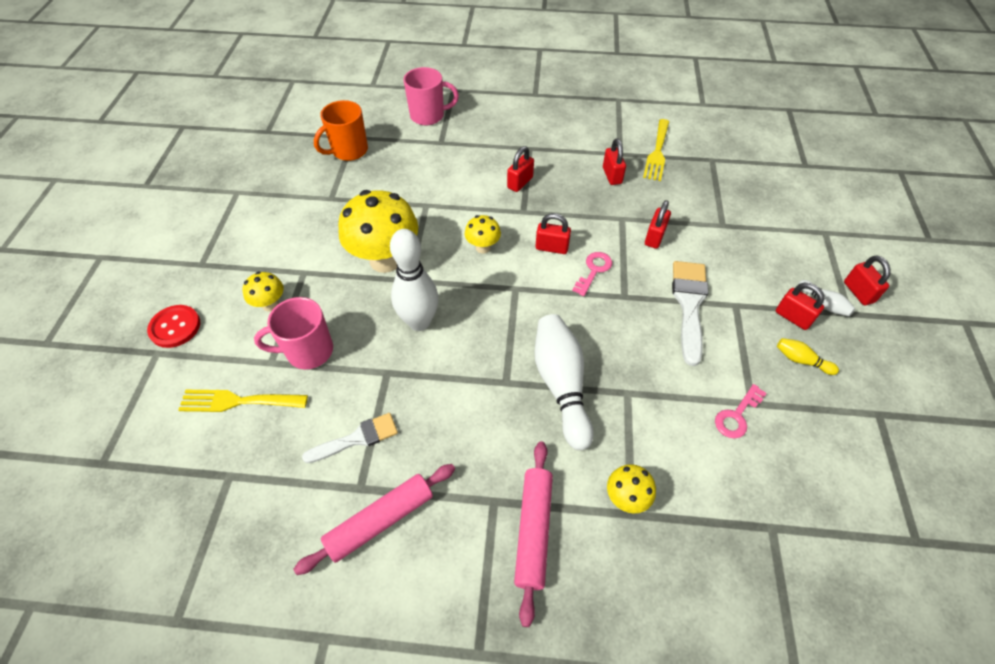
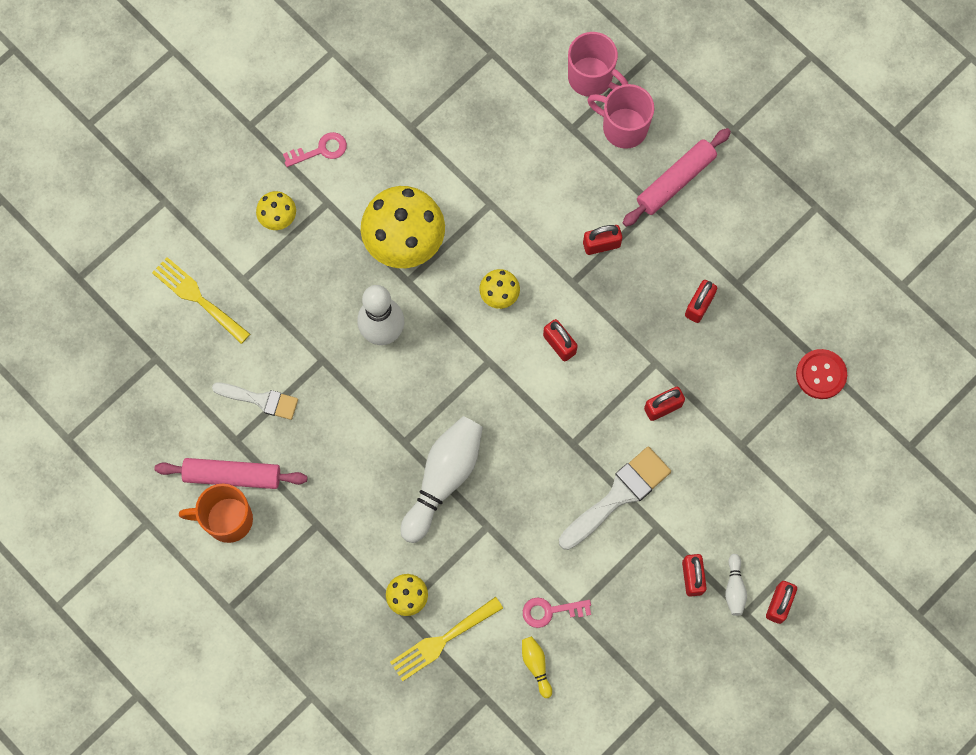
camera: 40 degrees right, 20 degrees up
red button [147,305,200,348] -> red button moved to [796,349,847,399]
pink mug [254,297,333,369] -> pink mug moved to [587,84,654,149]
orange mug [314,100,368,161] -> orange mug moved to [179,484,253,543]
pink rolling pin [514,442,553,627] -> pink rolling pin moved to [623,128,731,227]
pink key [572,252,612,296] -> pink key moved to [283,132,347,167]
yellow fork [643,119,669,181] -> yellow fork moved to [390,597,503,681]
yellow bowling pin [777,338,839,375] -> yellow bowling pin moved to [522,636,552,698]

